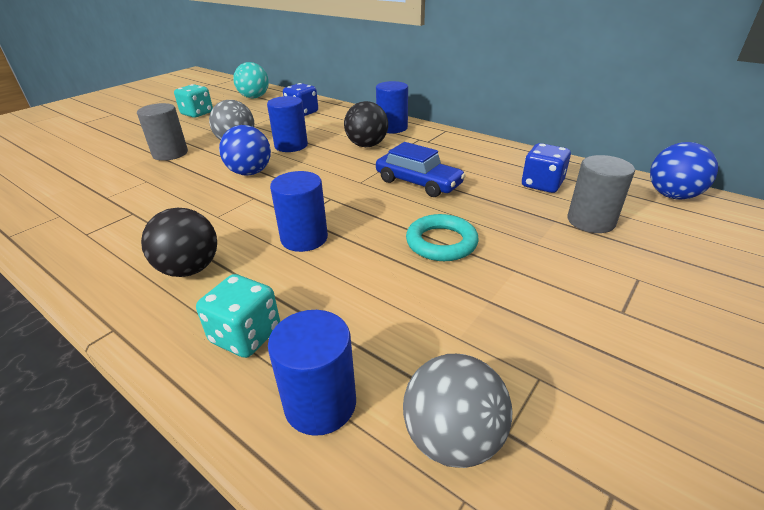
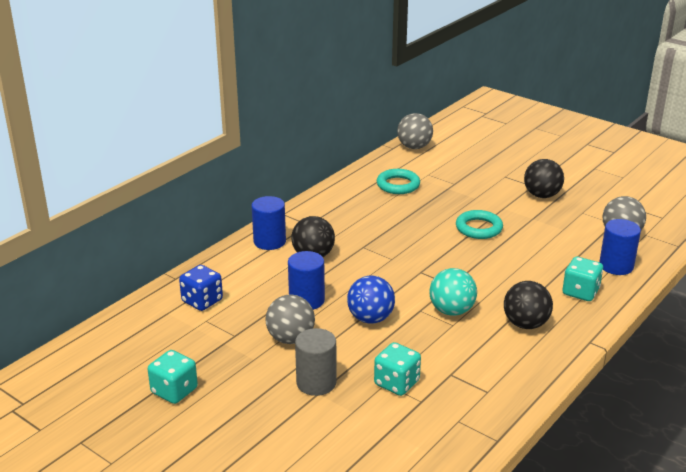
camera: 90 degrees left, 5 degrees down
turquoise ball [233,62,269,98] -> turquoise ball moved to [429,268,477,316]
blue cylinder [270,171,328,252] -> none
blue car [376,142,466,197] -> none
blue dice [522,143,571,193] -> turquoise ring [377,169,420,194]
grey cylinder [568,155,635,233] -> none
blue ball [650,142,718,200] -> grey ball [397,113,433,149]
none -> turquoise dice [374,342,421,396]
none -> black ball [524,159,564,198]

